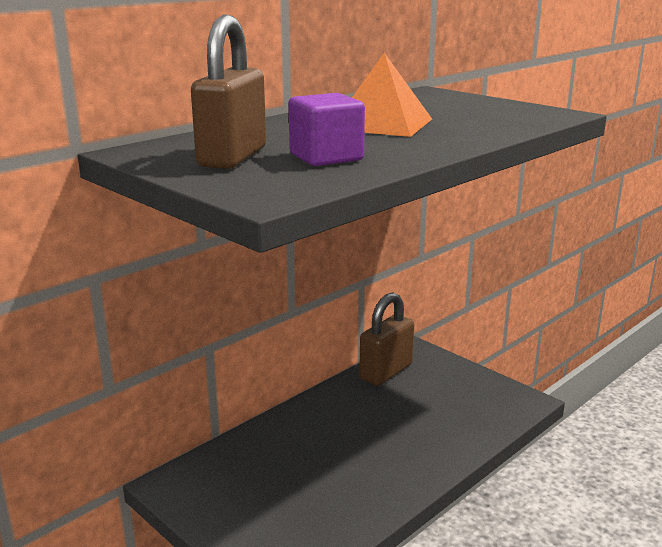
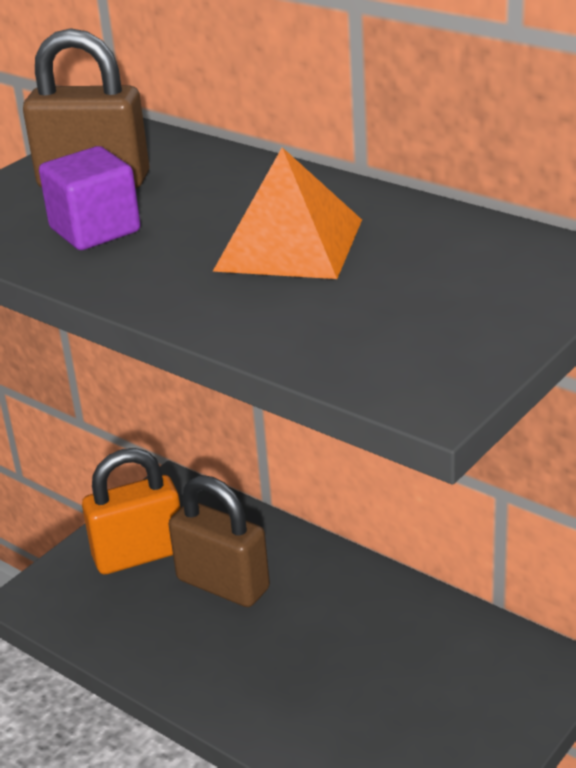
camera: 85 degrees right, 10 degrees up
brown padlock [359,293,414,386] -> brown padlock moved to [169,475,270,607]
none -> orange padlock [82,448,181,574]

